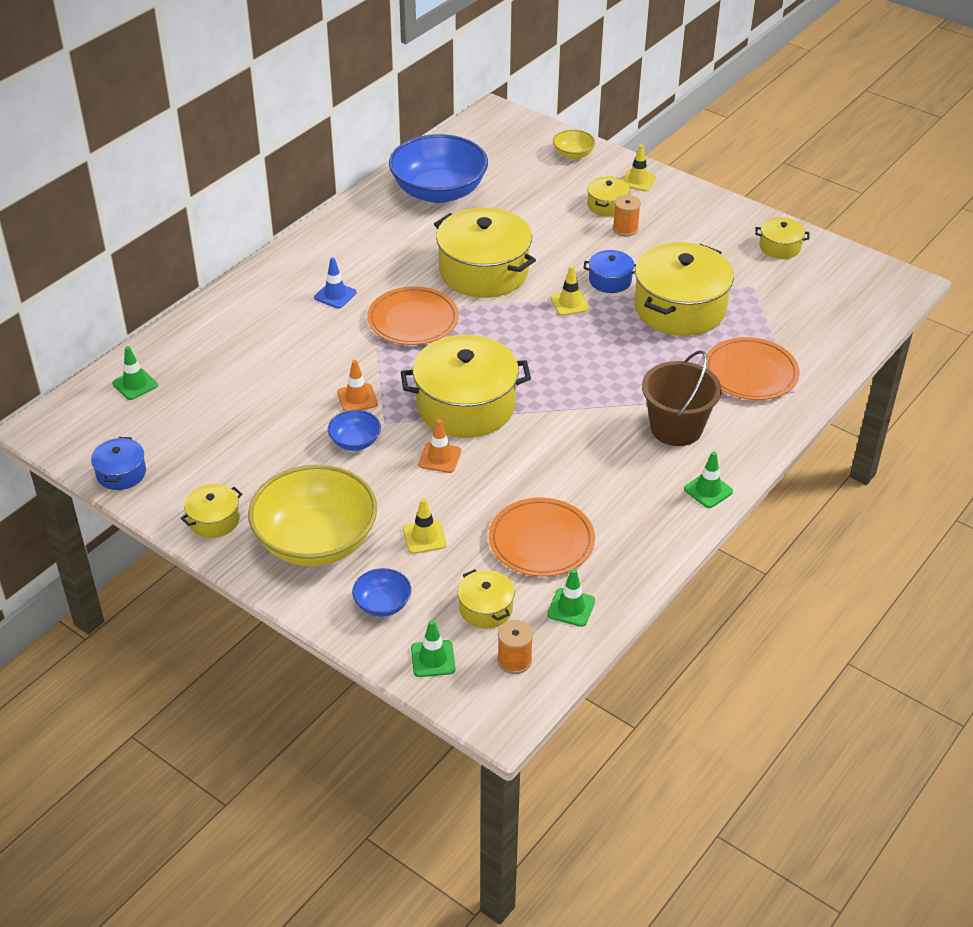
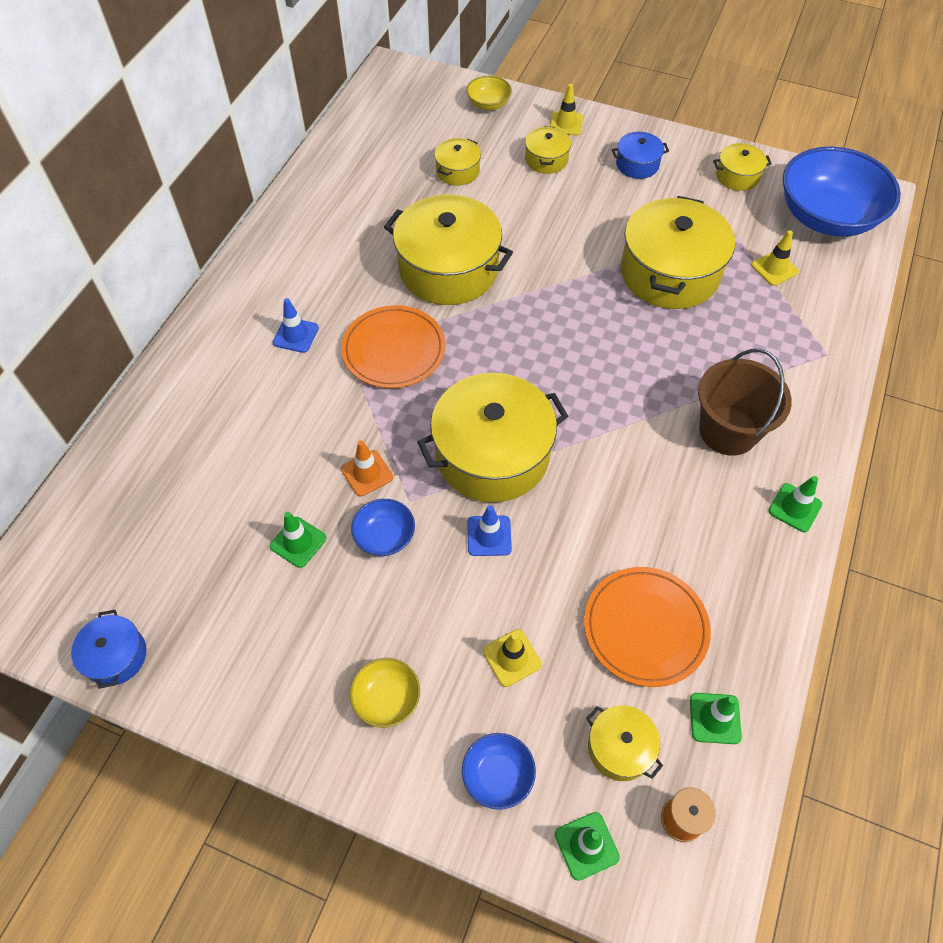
camera: 15 degrees left, 15 degrees up
green traffic cone [112,346,158,400] -> green traffic cone moved to [270,512,326,568]
yellow pot [181,484,242,538] -> yellow pot moved to [434,138,481,186]
yellow bowl [248,464,377,566] -> yellow bowl [350,658,420,728], size x0.45
blue bowl [389,134,488,203] -> blue bowl moved to [783,147,901,237]
orange traffic cone [418,419,461,473] -> blue traffic cone [467,505,512,556]
yellow traffic cone [550,266,590,316] -> yellow traffic cone moved to [751,230,799,286]
blue pot [584,250,636,293] -> blue pot moved to [612,132,669,179]
orange spool [613,195,641,236] -> none
orange plate [706,337,800,400] -> none

